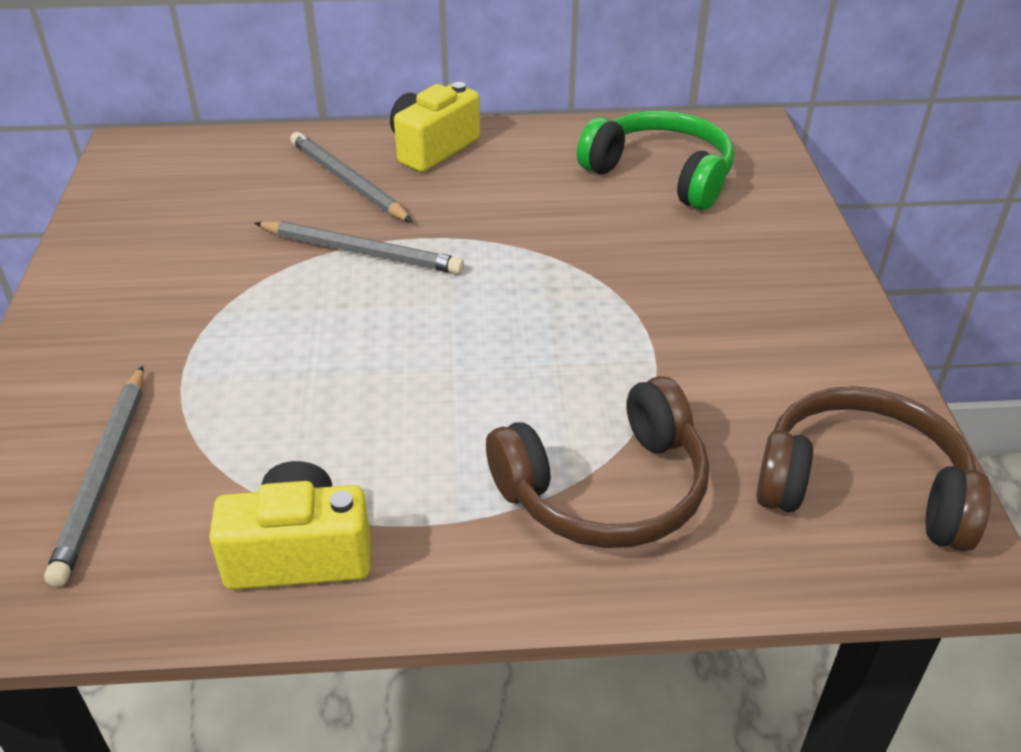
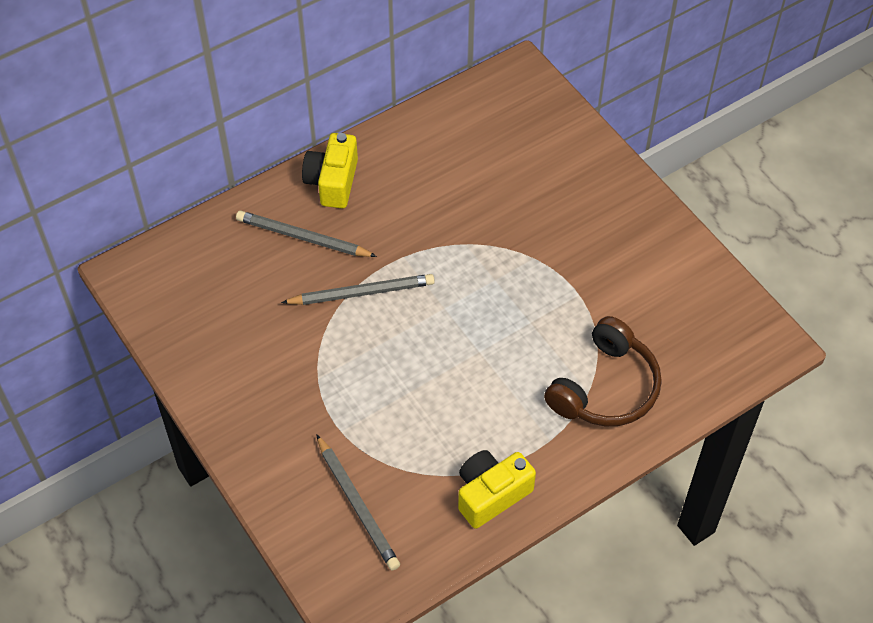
camera: 30 degrees left, 15 degrees up
green headphones [577,111,734,210] -> none
brown headphones [756,386,991,551] -> none

